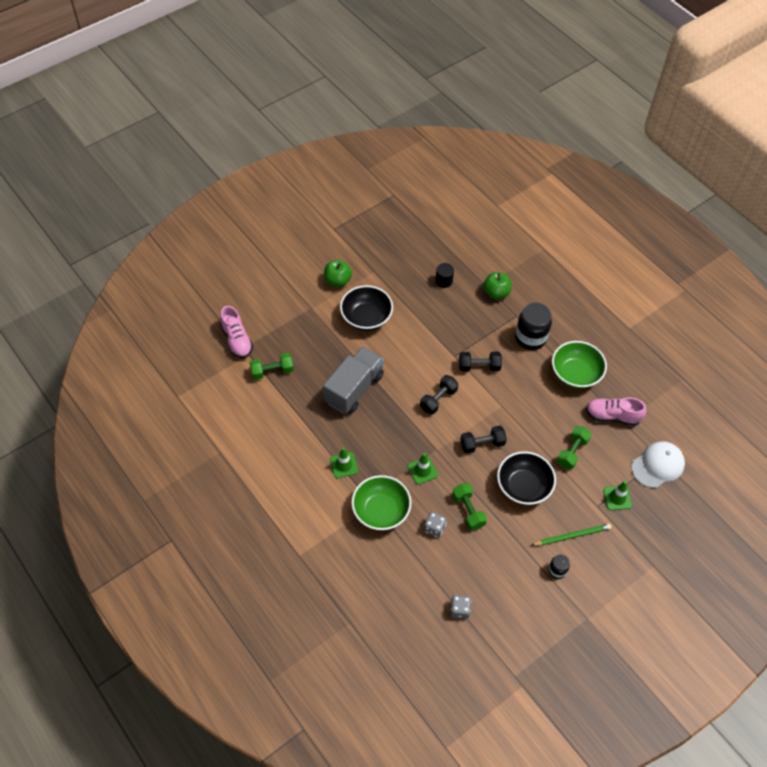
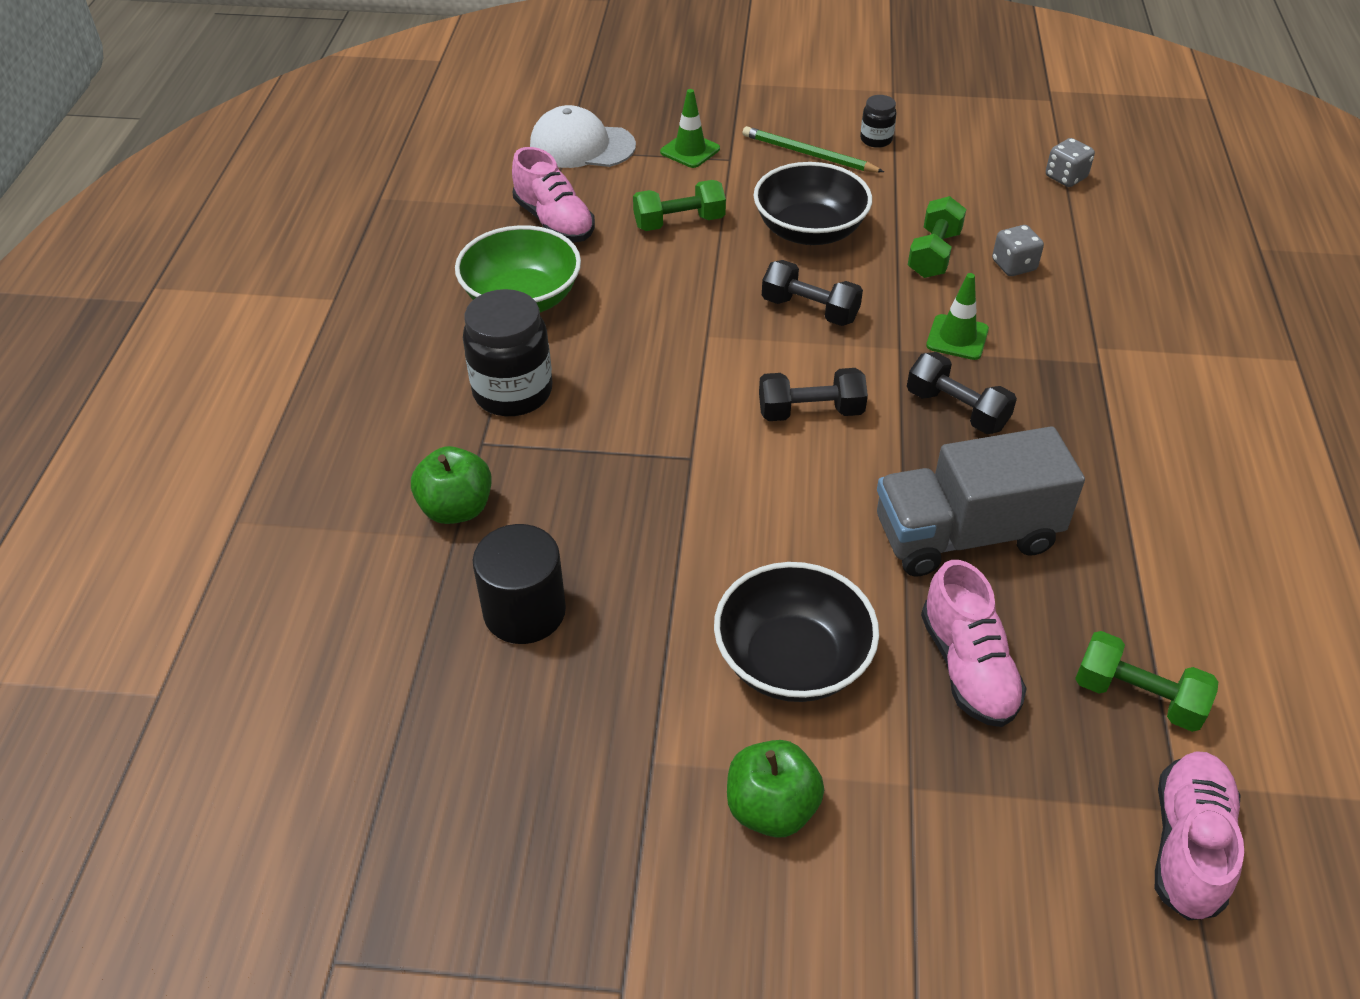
camera: 135 degrees left, 10 degrees down
green traffic cone [330,447,358,478] -> none
green bowl [351,475,411,530] -> none
black cylinder [435,263,454,288] -> black cylinder [473,524,566,644], size x1.57
black dumbbell [459,352,502,372] -> black dumbbell moved to [907,352,1017,434]
none -> pink shoe [921,560,1027,727]

